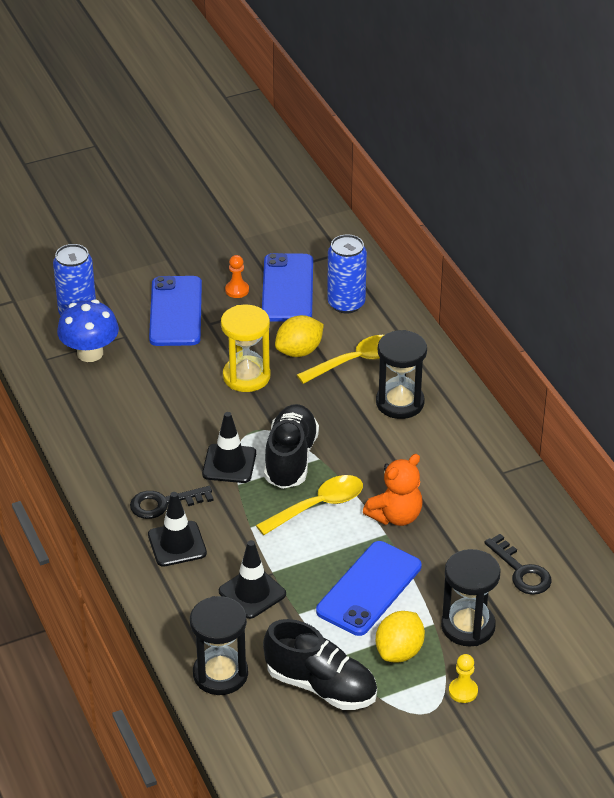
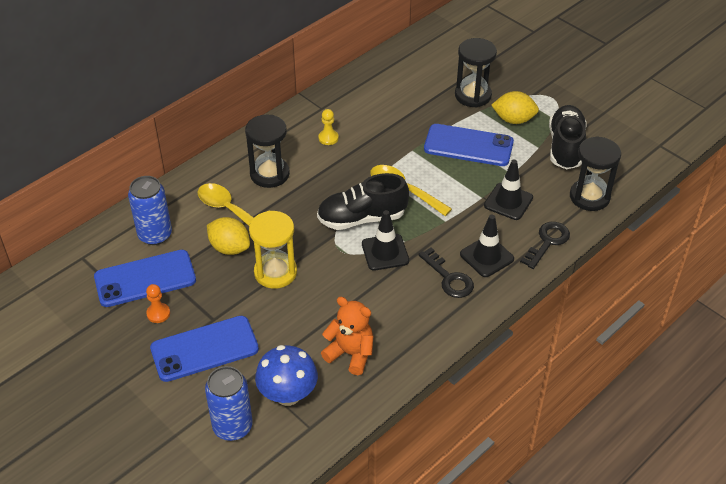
camera: 110 degrees left, 5 degrees up
orange teddy bear [363,454,423,526] -> orange teddy bear moved to [321,297,373,375]
yellow pawn [449,654,478,703] -> yellow pawn moved to [318,109,339,145]
black key [484,534,552,595] -> black key moved to [520,222,570,269]

